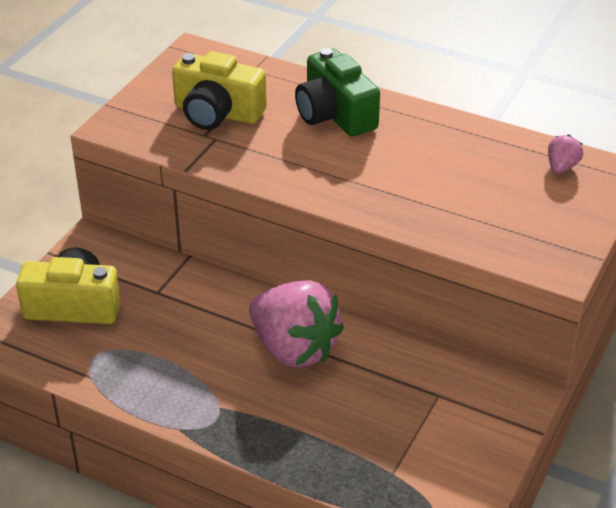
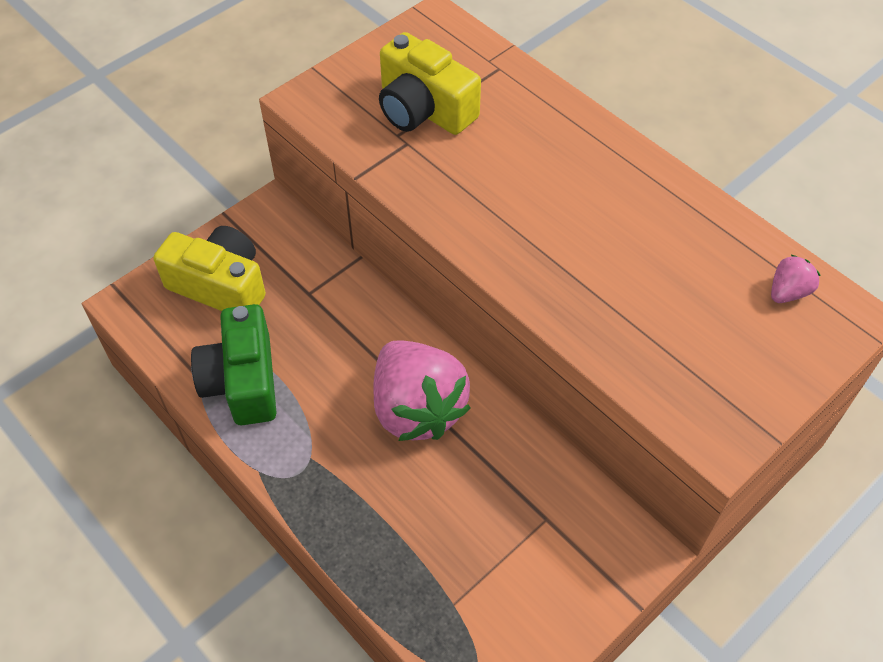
camera: 20 degrees right, 15 degrees up
green camera [295,48,380,137] -> green camera moved to [191,304,277,425]

